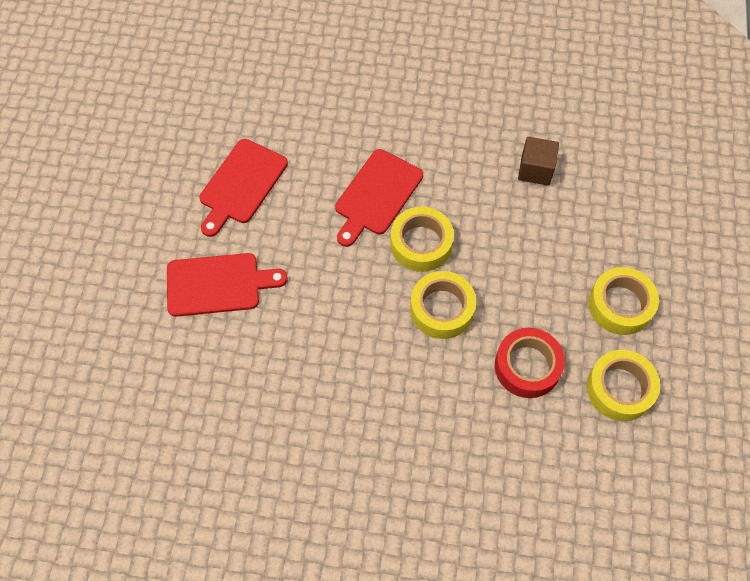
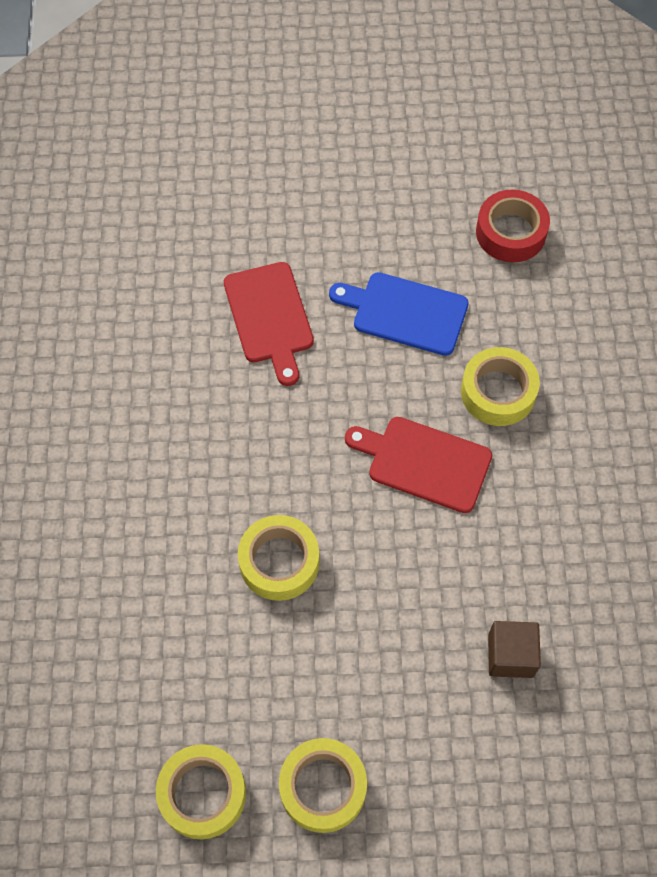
camera: 80 degrees right, 0 degrees up
red cutting board [199,139,288,237] -> blue cutting board [329,272,469,356]
yellow tape [390,207,454,272] -> yellow tape moved to [461,347,540,426]
red tape [495,328,565,398] -> red tape moved to [476,190,550,263]

